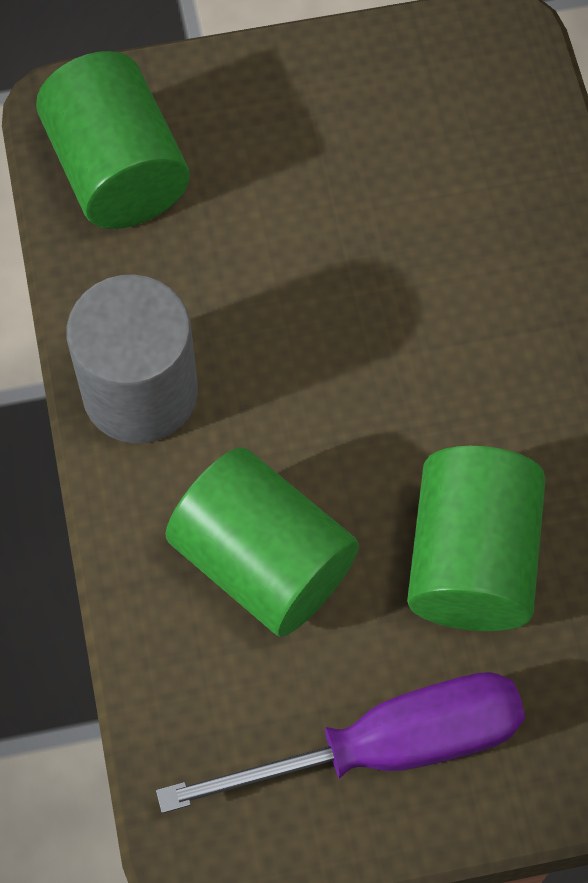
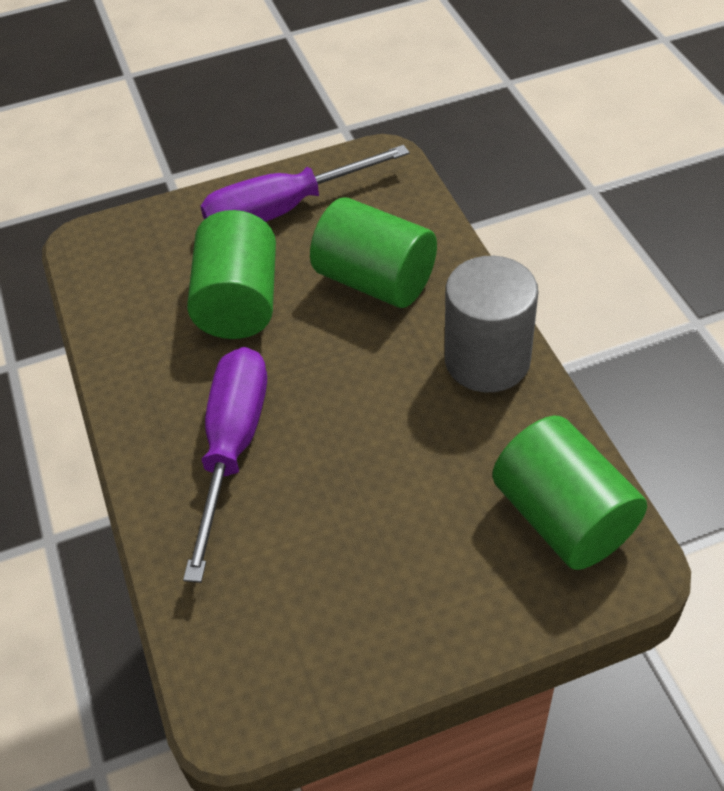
camera: 175 degrees right, 15 degrees down
none -> purple screwdriver [183,347,267,583]

